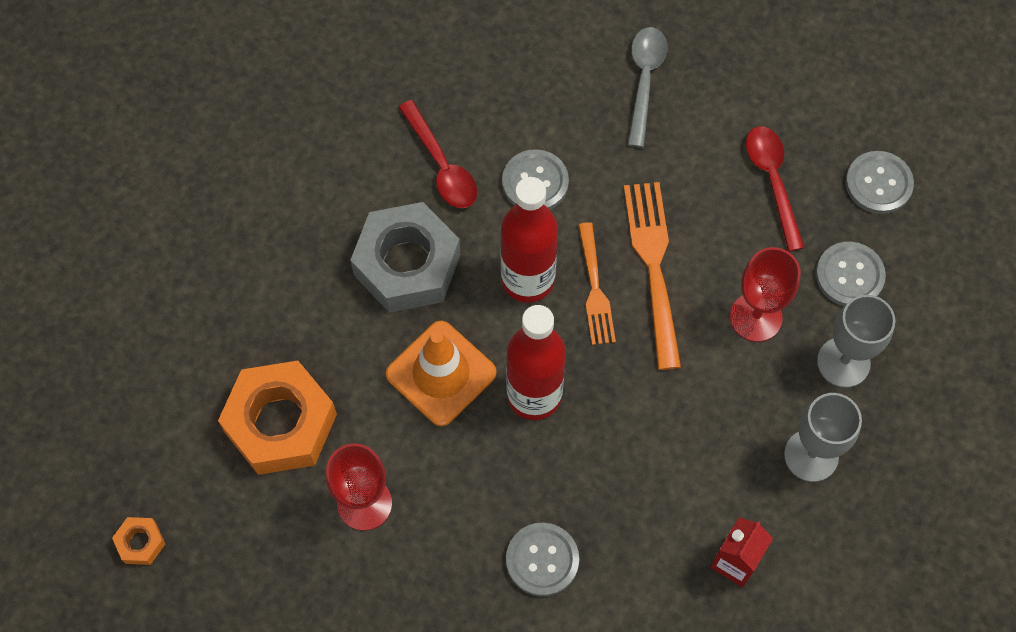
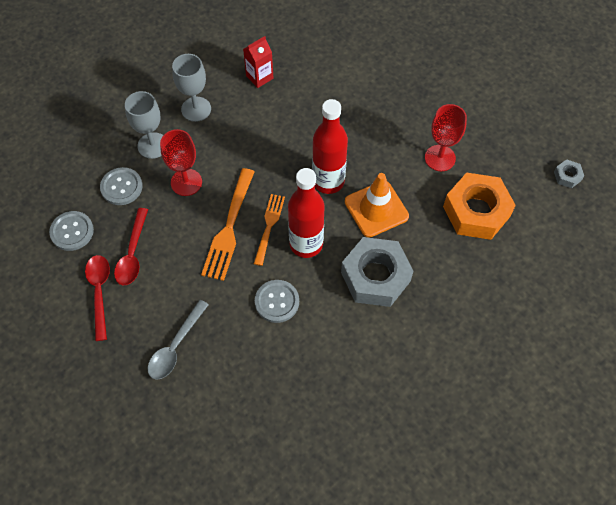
camera: 160 degrees left, 5 degrees down
orange nut [112,517,165,565] -> grey nut [554,159,584,188]
red spoon [398,100,477,208] -> red spoon moved to [85,255,110,341]
grey button [506,523,579,597] -> none

